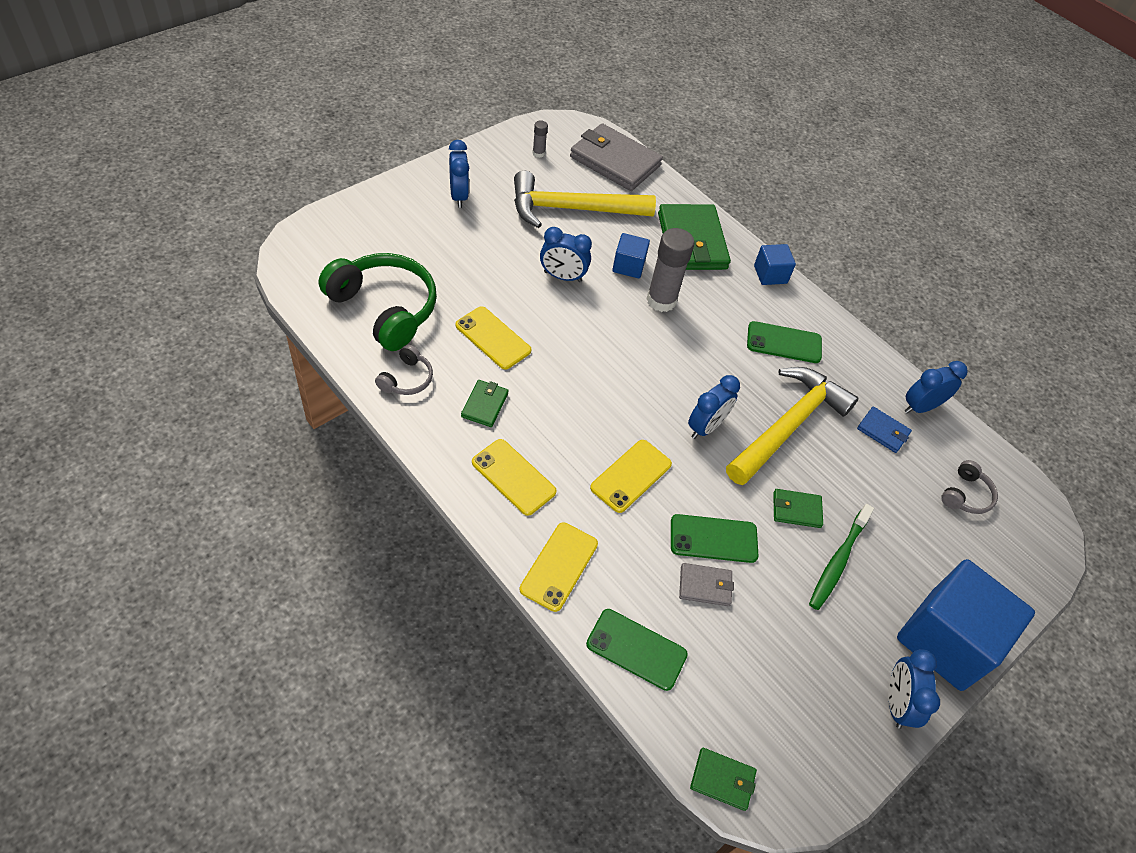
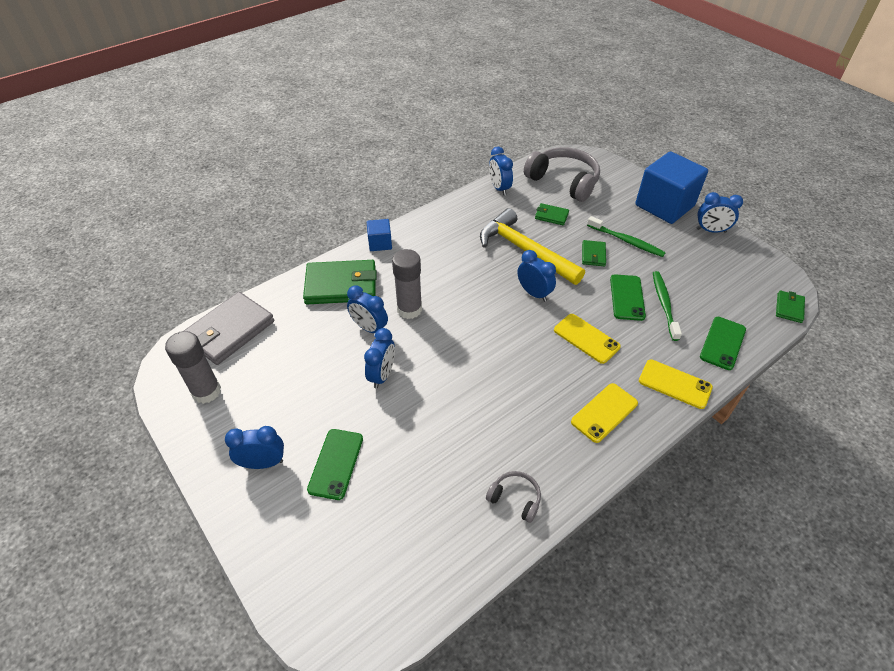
camera: 80 degrees left, 5 degrees down
green headphones [318,253,437,351] -> none
yellow phone [456,306,532,370] -> none
green wallet [461,380,508,427] -> green wallet moved to [535,203,569,225]
yellow hammer [514,171,656,228] -> none
grey glue stick [532,120,548,158] -> grey glue stick [165,331,221,404], size x2.15
blue cube [612,233,650,278] -> blue clock [347,285,388,333]
grey wallet [679,563,734,606] -> green toothbrush [653,271,682,341]
green phone [747,321,822,363] -> green phone moved to [307,429,363,500]
blue wallet [857,406,912,453] -> none
grey headphones [941,460,998,514] -> grey headphones [524,147,600,202], size x2.11

